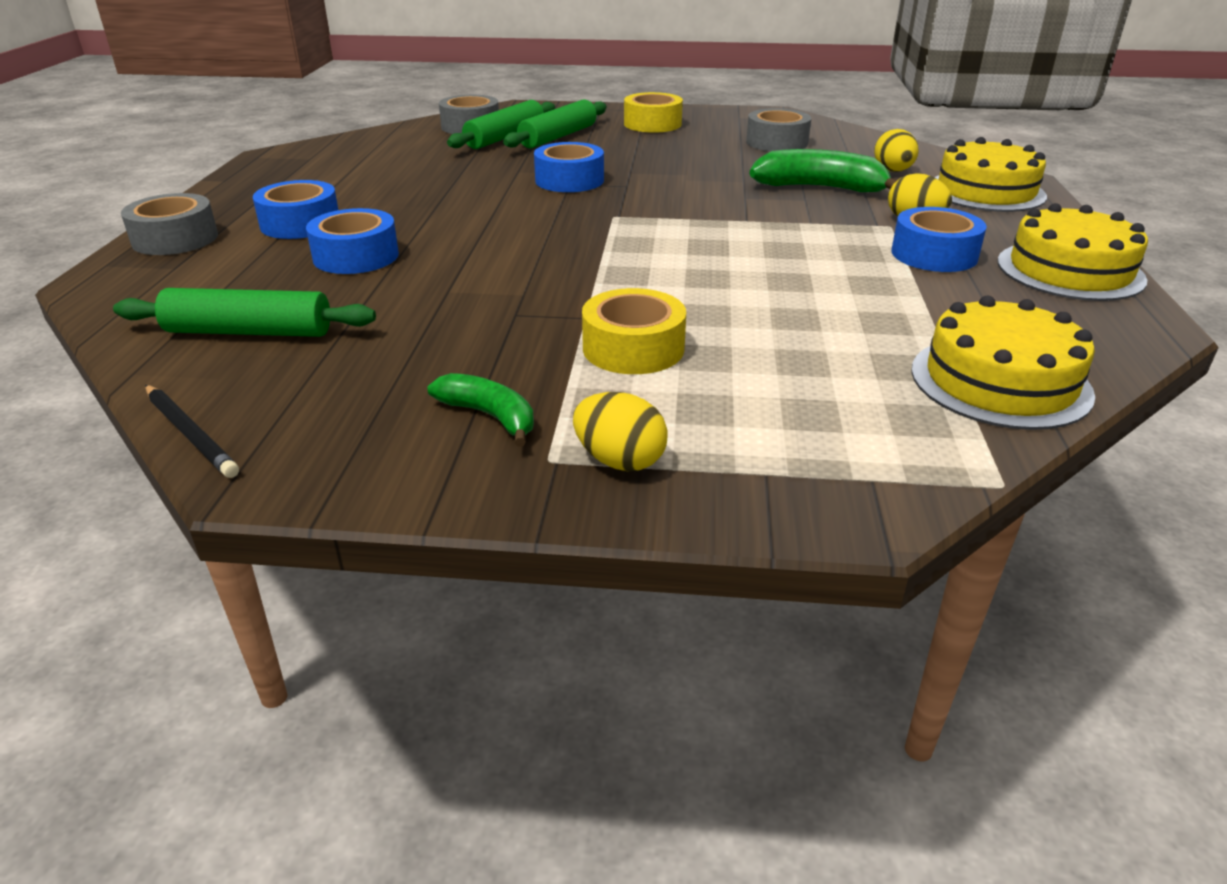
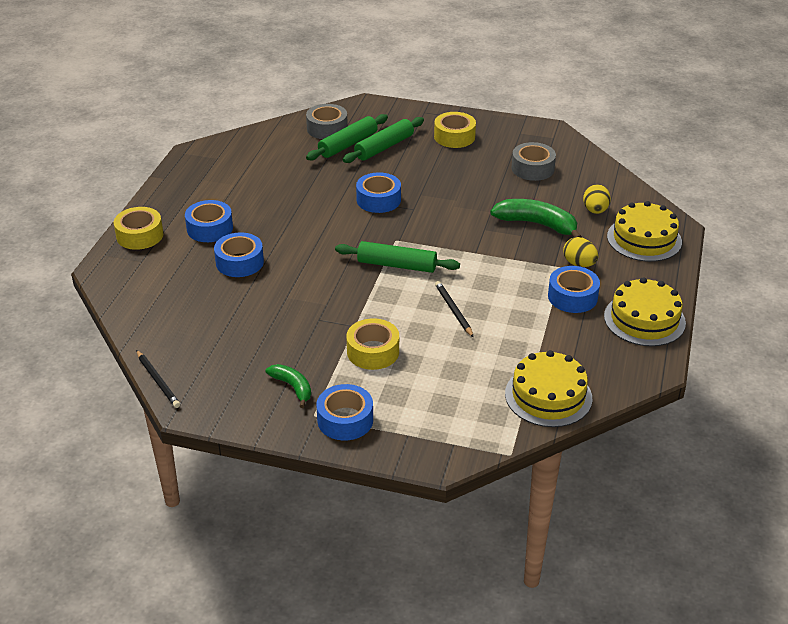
camera: 10 degrees right, 5 degrees up
green rolling pin [113,288,376,337] -> green rolling pin moved to [335,241,460,273]
grey tape [121,193,218,255] -> yellow tape [114,207,163,250]
yellow egg [573,392,668,471] -> blue tape [316,384,373,440]
none -> black pencil [435,281,474,338]

